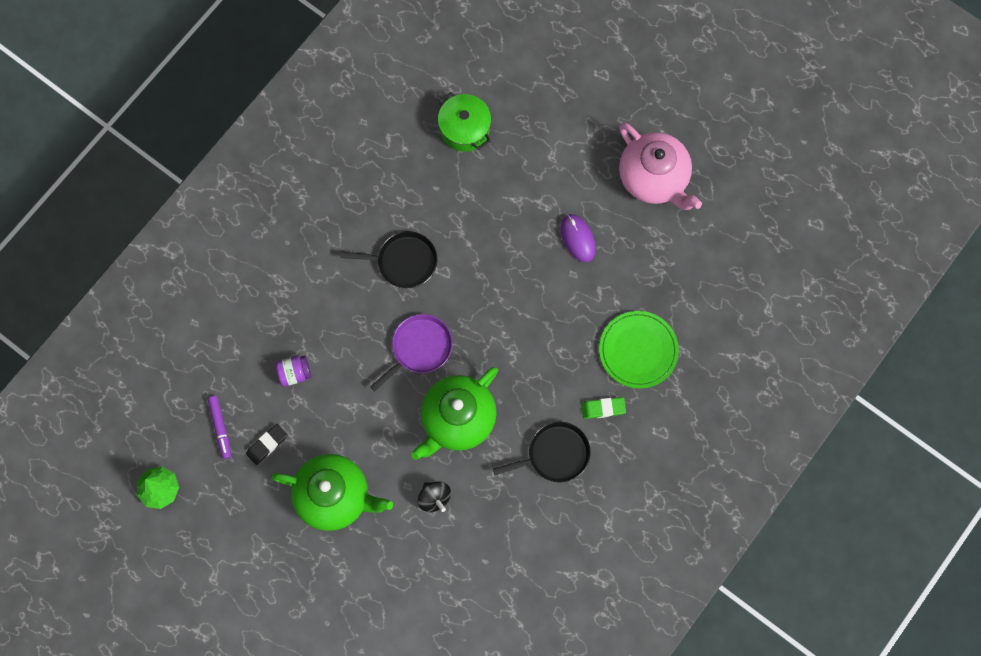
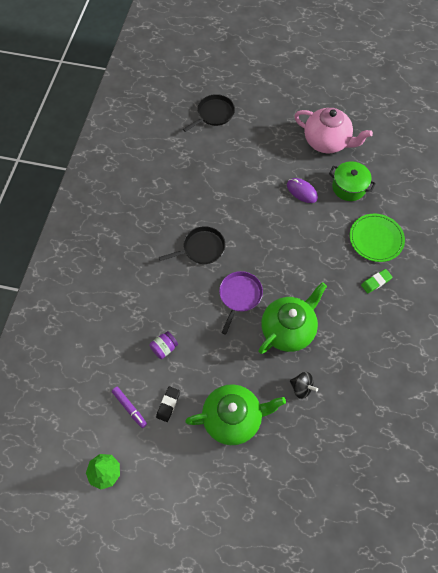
camera: 25 degrees left, 10 degrees down
green teapot [411,367,498,460] -> green teapot turned 150 degrees counterclockwise [258,282,327,354]
green pot [438,92,491,152] -> green pot moved to [329,161,376,201]
black pan [493,422,591,483] -> black pan moved to [183,94,235,132]

